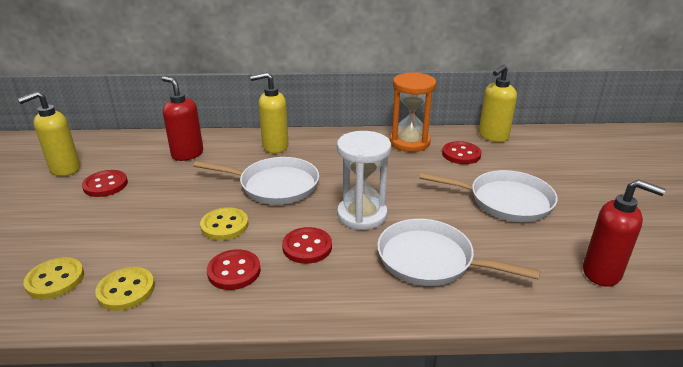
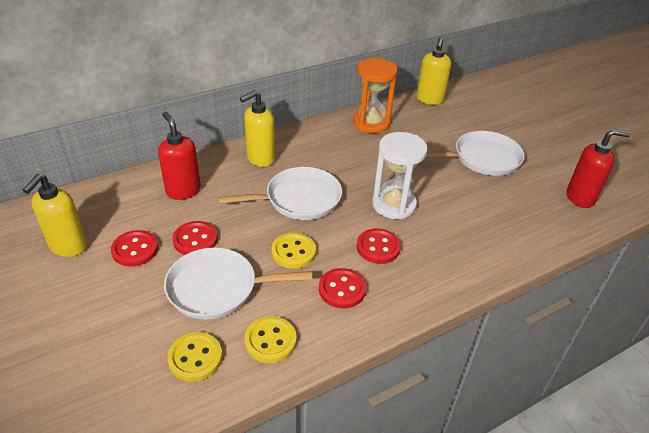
camera: 30 degrees left, 10 degrees up
red soap dispenser [162,76,203,161] -> red soap dispenser turned 45 degrees clockwise [158,112,201,200]
white pan [377,219,540,286] -> white pan moved to [164,247,313,320]
red button [442,141,481,164] -> red button moved to [172,221,218,255]

